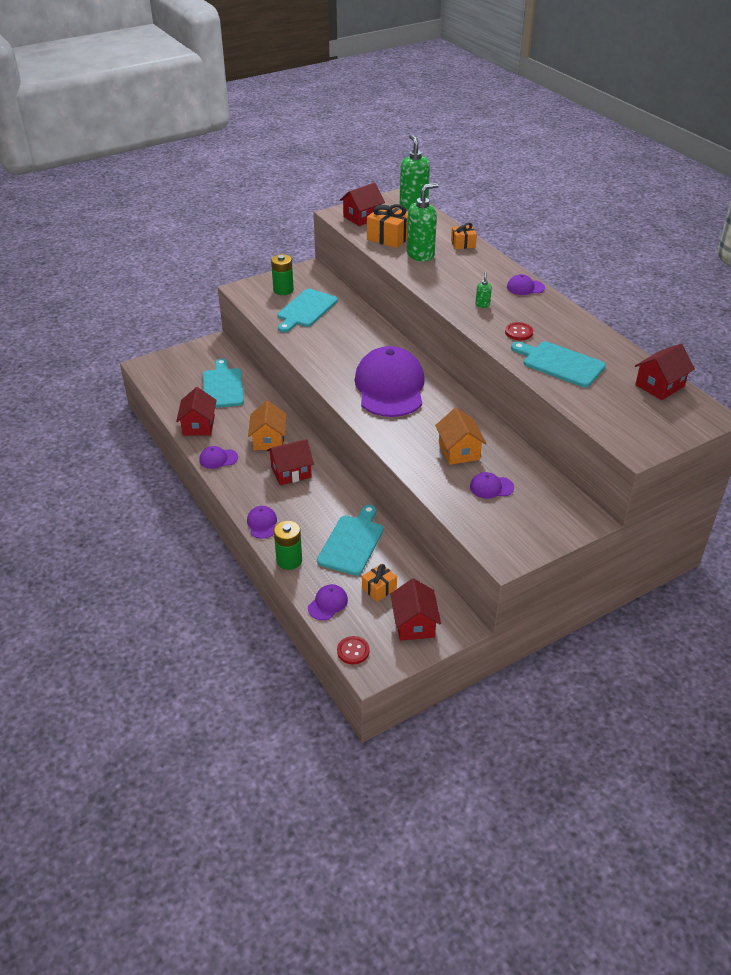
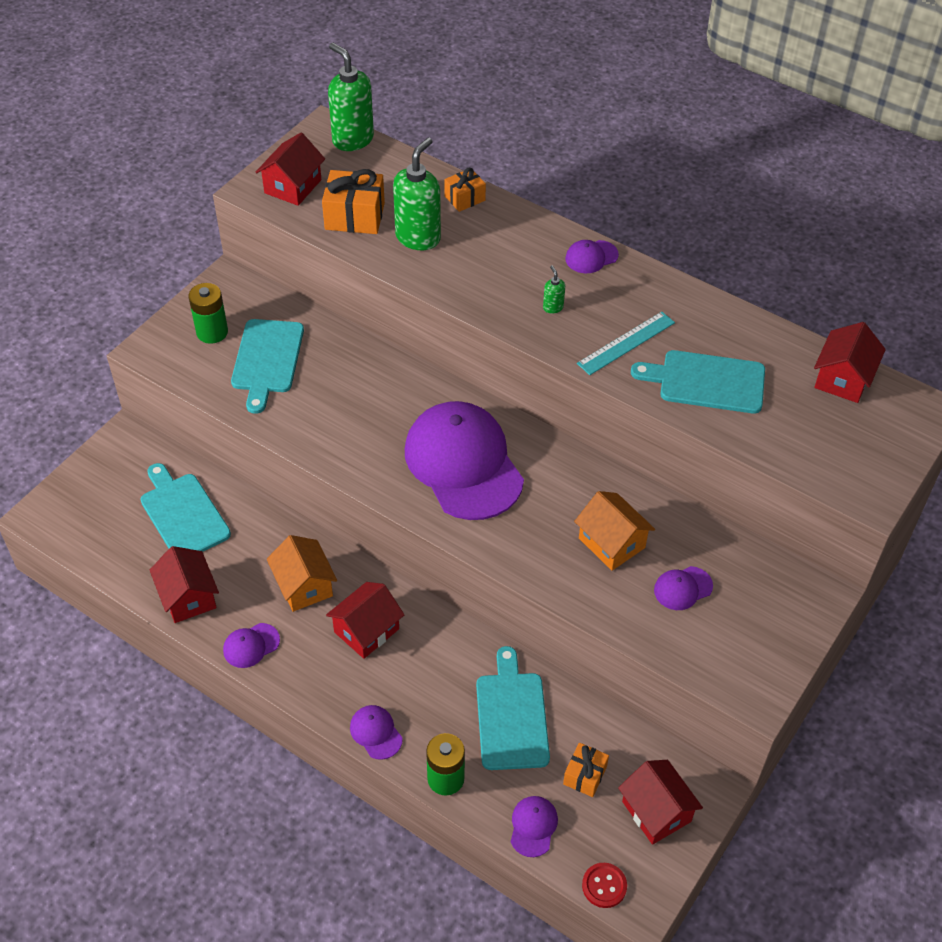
camera: 25 degrees left, 10 degrees up
red button [505,322,533,340] -> turquoise ruler [577,312,675,375]

